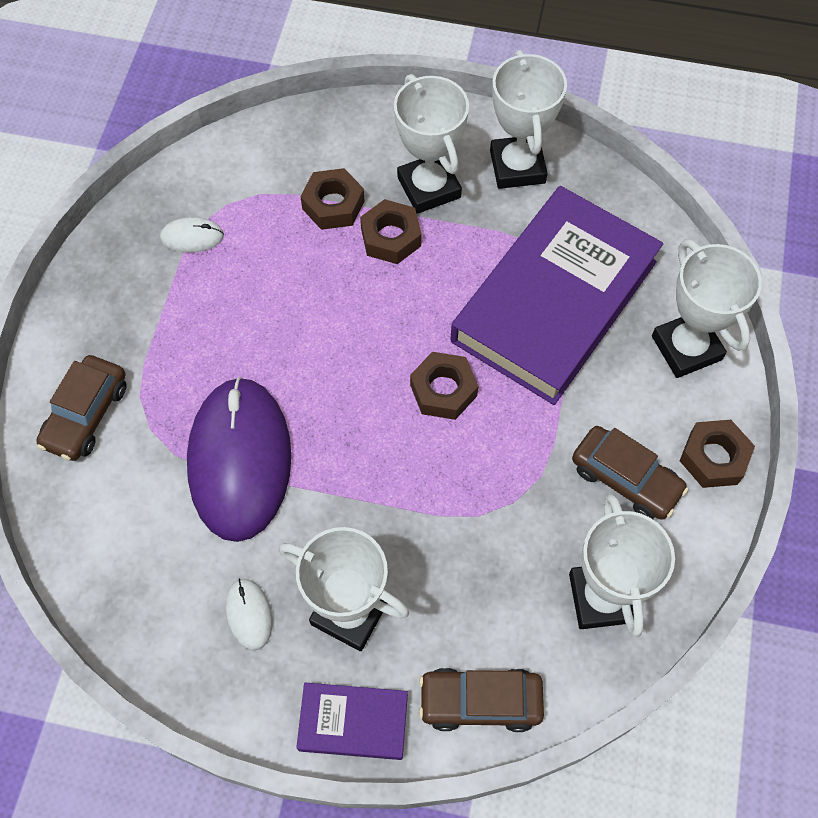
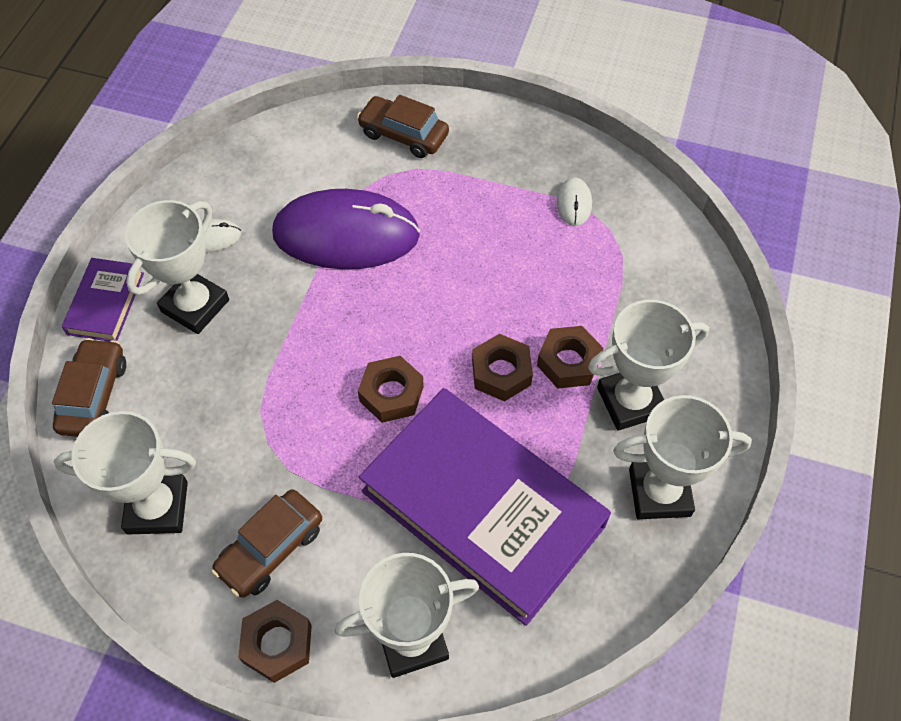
camera: 95 degrees right, 5 degrees down
brown nut [301,168,364,230] -> brown nut moved to [472,334,533,402]

